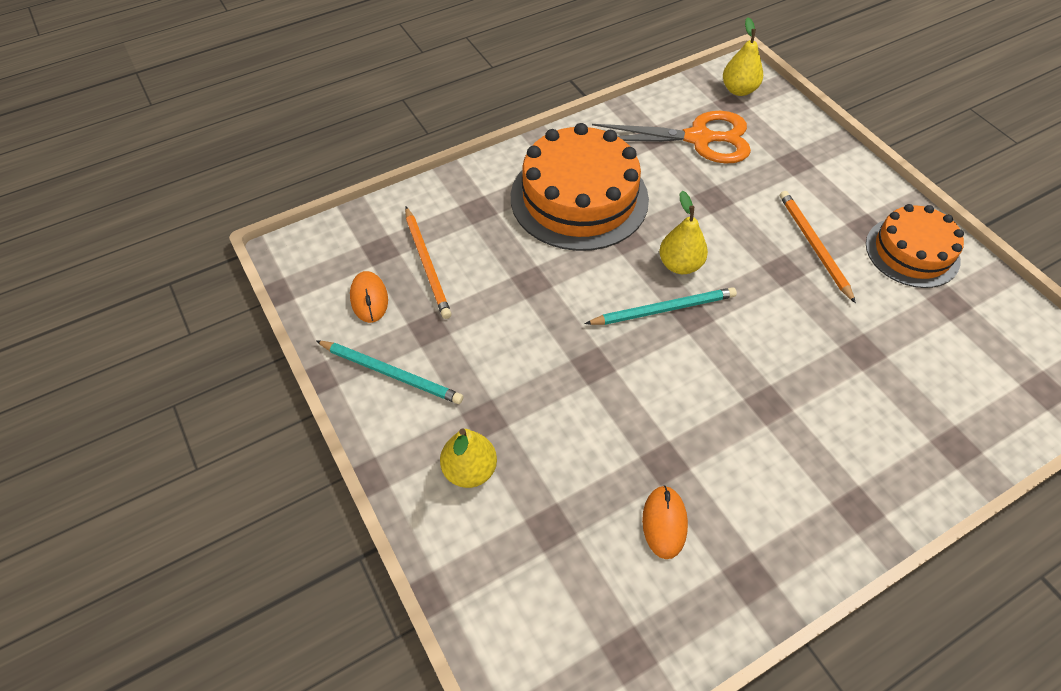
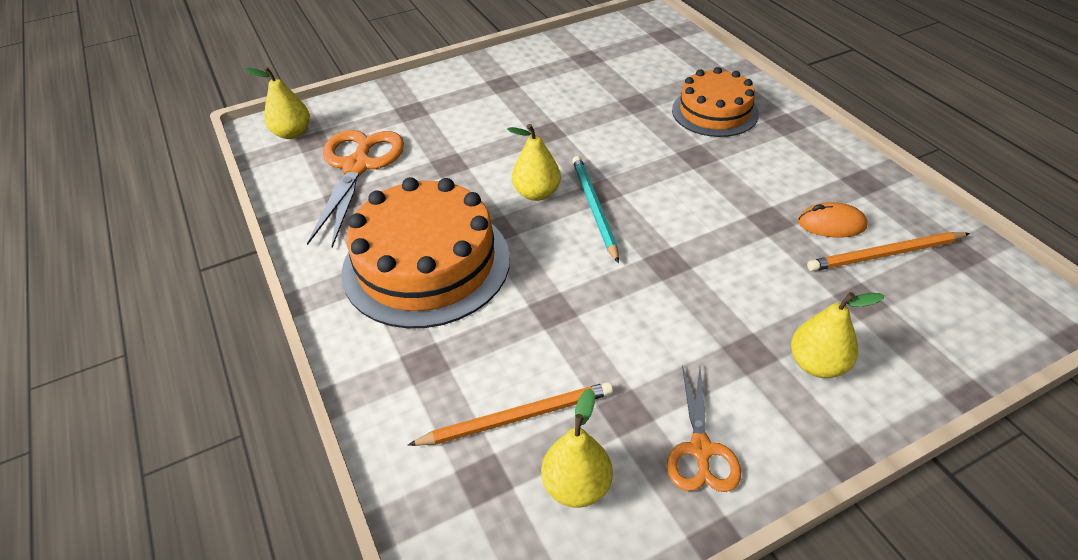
camera: 85 degrees left, 10 degrees down
turquoise pencil [316,340,463,404] -> orange scissors [667,365,741,492]
orange mouse [350,271,388,323] -> yellow pear [541,388,613,508]
orange pencil [780,191,856,303] -> orange pencil moved to [807,232,970,271]
orange cake [866,204,964,288] -> orange cake moved to [672,67,759,137]

